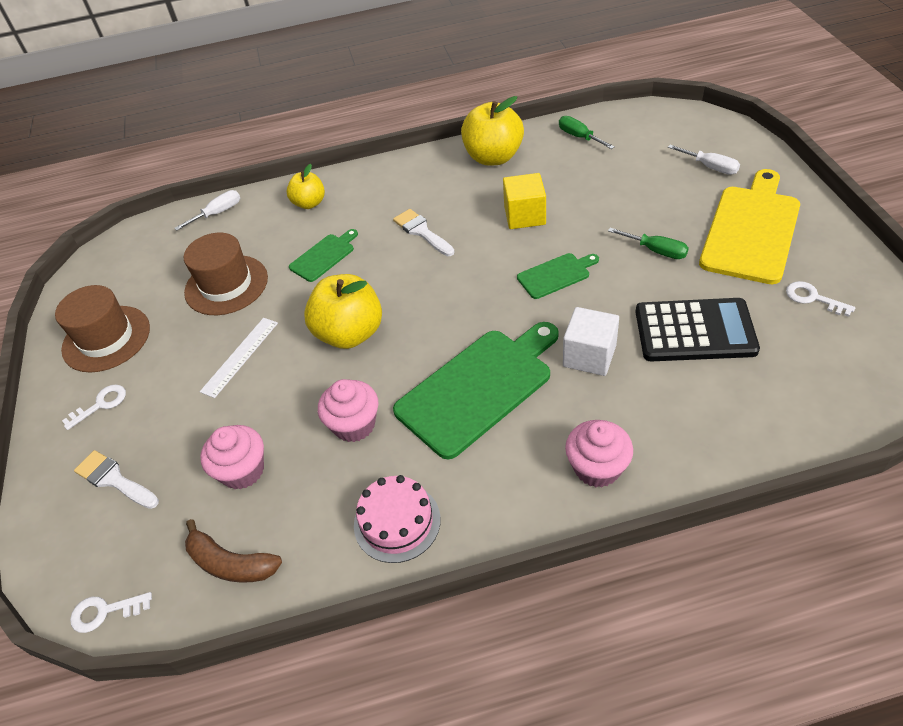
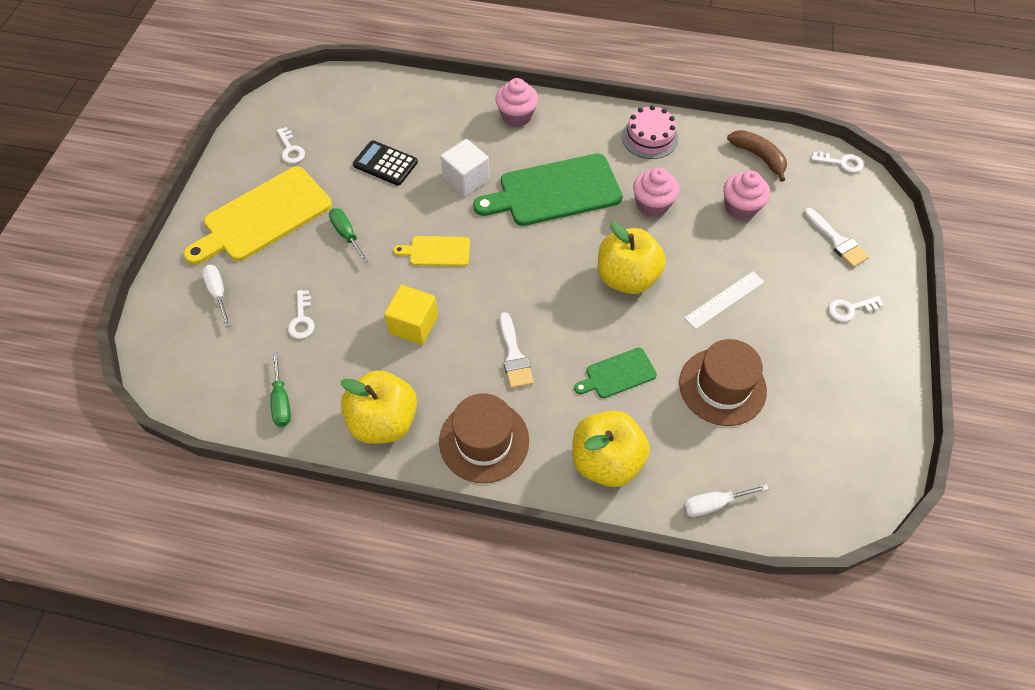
camera: 160 degrees left, 10 degrees up
brown hat [55,285,150,373] -> brown hat moved to [439,393,529,483]
yellow apple [287,164,325,209] -> yellow apple [572,410,650,487], size x1.69
green cutting board [517,253,599,299] -> yellow cutting board [393,236,470,266]
black calculator [636,298,760,361] -> black calculator [353,140,418,186], size x0.66
none -> white key [288,290,315,339]

